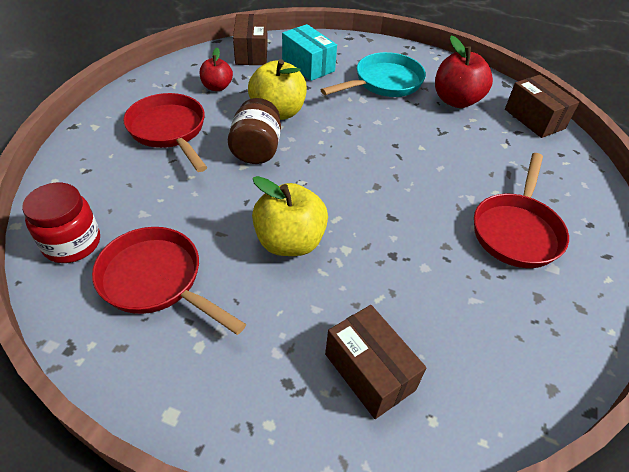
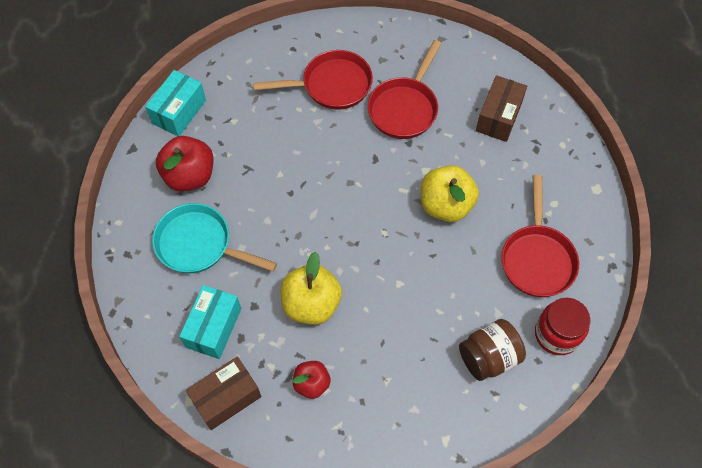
camera: 120 degrees left, 15 degrees up
red pan [123,93,207,172] -> red pan moved to [368,40,442,139]
brown jar [228,98,281,164] -> brown jar moved to [459,319,526,381]
brown box [505,75,579,138] -> turquoise box [145,70,206,136]

